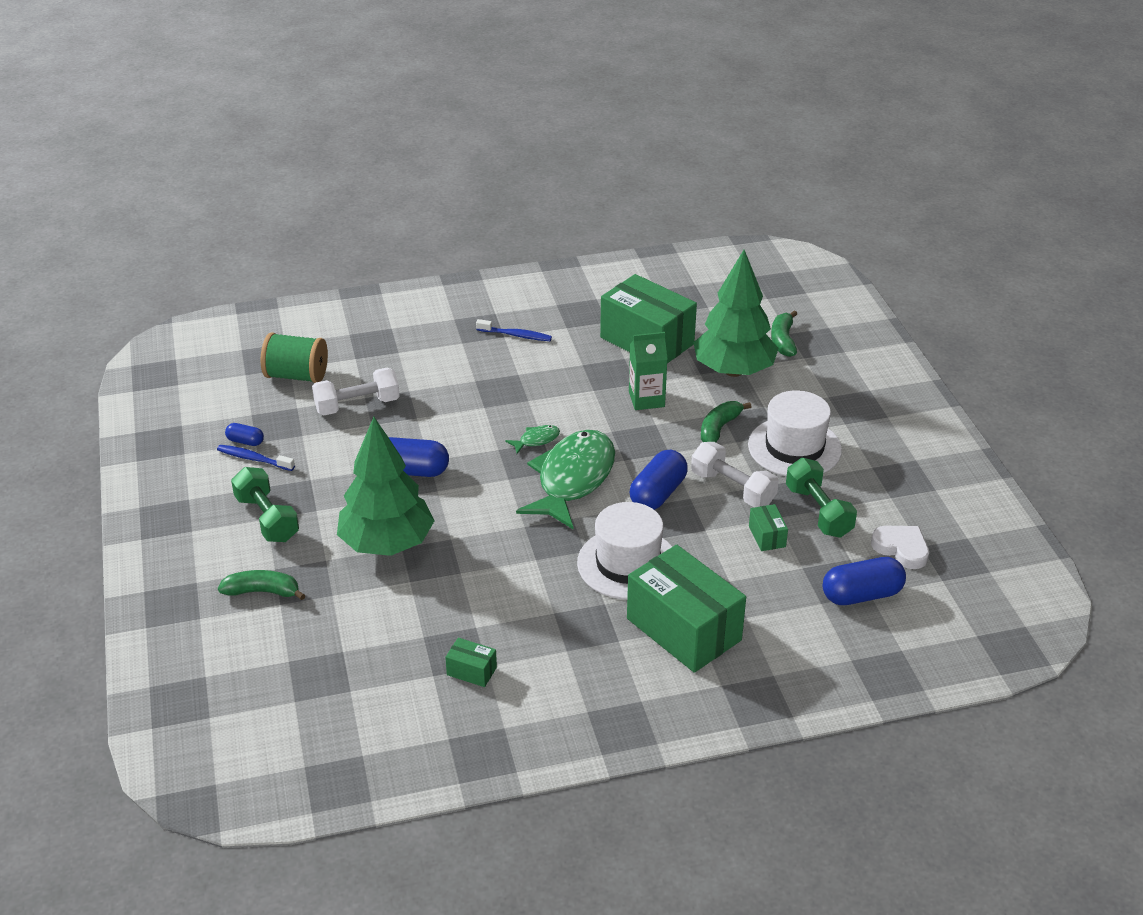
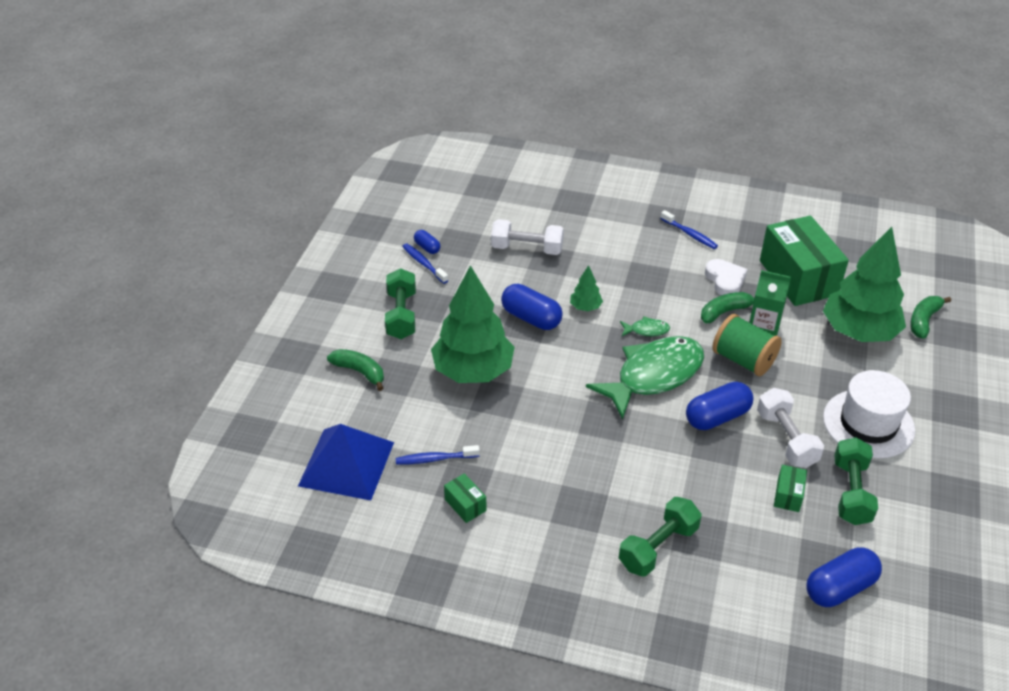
camera: 30 degrees right, 5 degrees up
green spool [261,332,328,383] -> green spool moved to [712,314,782,376]
white hat [577,502,672,599] -> none
green box [627,545,746,673] -> green dumbbell [619,497,702,576]
green banana [701,401,752,442] -> green banana moved to [701,292,754,323]
blue capsule [823,557,906,605] -> blue capsule turned 45 degrees counterclockwise [806,547,882,607]
white heart [871,526,929,569] -> white heart moved to [705,259,747,295]
none -> blue pyramid [298,424,394,500]
none -> blue toothbrush [396,445,480,465]
none -> green tree [570,265,603,311]

